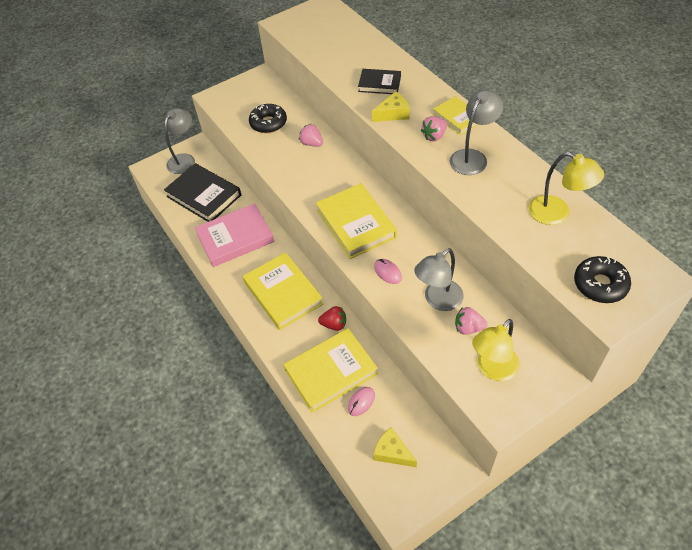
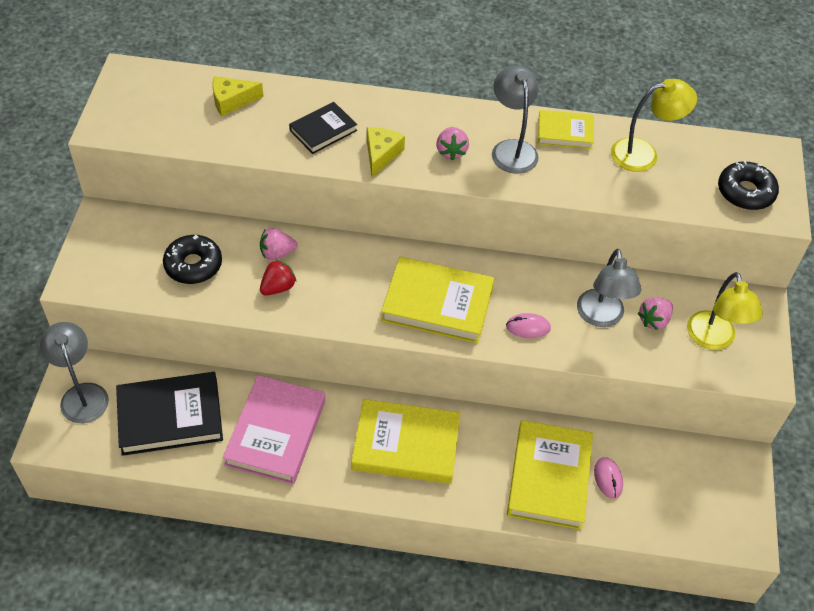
camera: 55 degrees left, 0 degrees up
red strawberry [318,306,346,331] -> red strawberry moved to [260,259,296,296]
yellow cheese [373,427,417,467] -> yellow cheese moved to [213,76,264,116]
yellow book [433,96,478,135] -> yellow book moved to [538,110,594,149]

